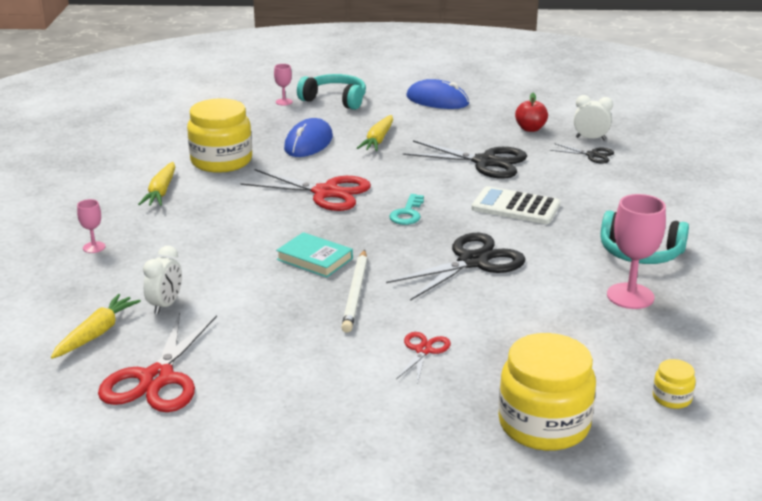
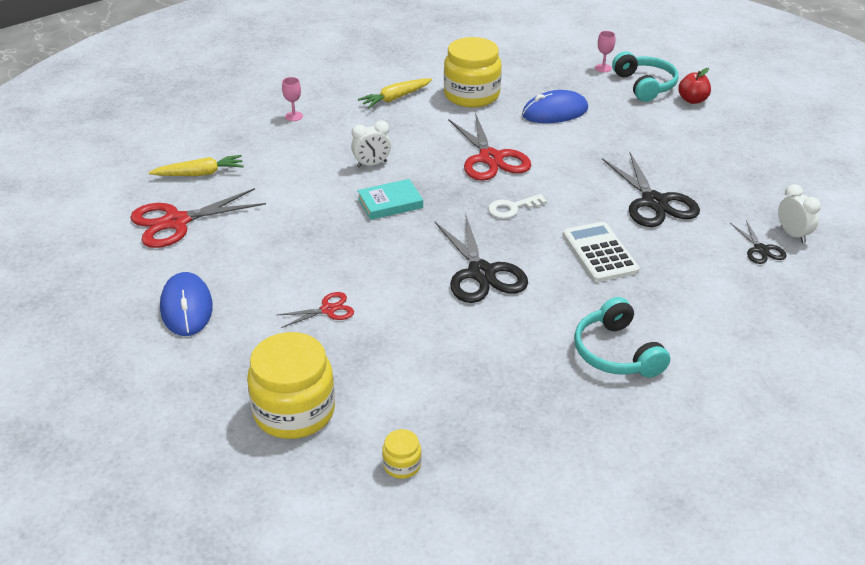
camera: 50 degrees right, 10 degrees up
white clock [143,246,182,314] -> white clock moved to [351,120,391,167]
turquoise book [276,232,353,277] -> turquoise book turned 75 degrees clockwise [357,179,423,220]
white pencil [341,250,367,333] -> none
yellow carrot [357,115,393,151] -> none
black scissors [386,233,525,301] -> black scissors turned 60 degrees clockwise [434,214,528,303]
turquoise key [389,194,424,225] -> white key [488,194,547,219]
blue mouse [406,79,469,109] -> blue mouse moved to [160,272,213,336]
red apple [515,93,548,132] -> red apple moved to [678,68,711,104]
pink goblet [607,194,666,309] -> none

